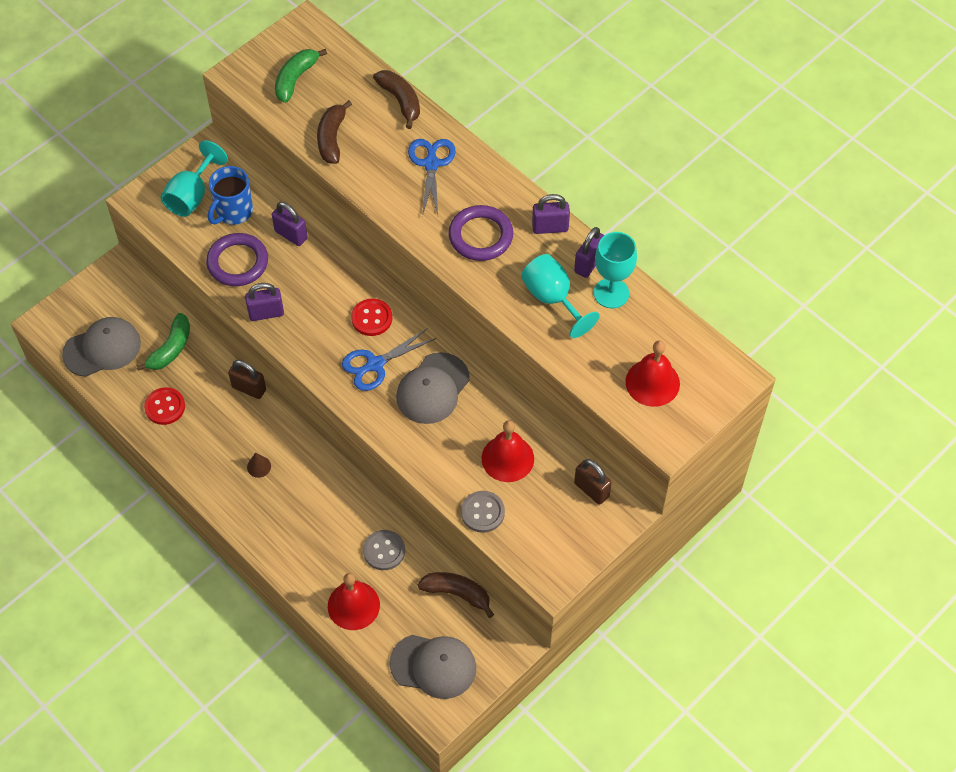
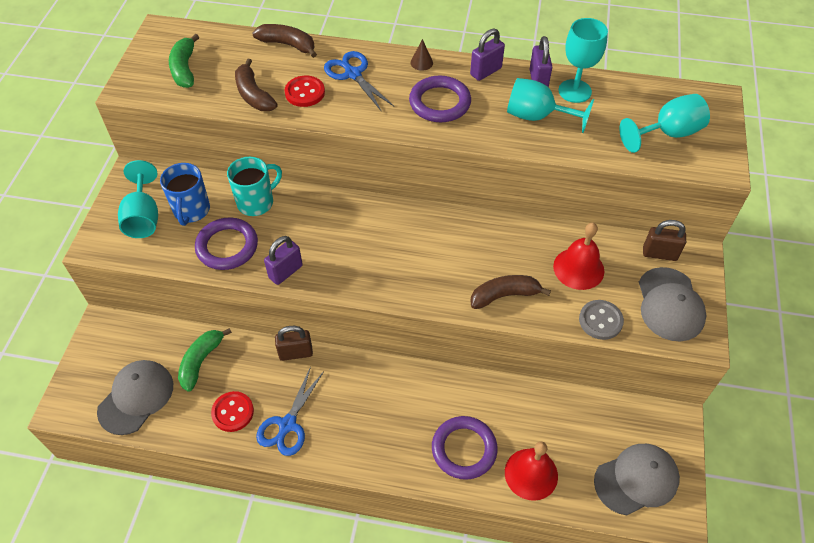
camera: 35 degrees left, 5 degrees down
green banana [137,313,190,371] -> green banana turned 150 degrees counterclockwise [178,328,232,392]
brown cone [247,452,271,478] -> brown cone moved to [411,39,433,71]
purple padlock [272,202,308,246] -> turquoise mug [227,157,282,216]
blue scissors [342,328,436,391] -> blue scissors moved to [256,366,324,456]
red button [351,299,392,336] -> red button moved to [285,76,325,107]
grey button [363,530,405,570] -> none
grey cap [396,352,470,424] -> grey cap moved to [639,267,706,341]
brown banana [418,572,494,618] -> brown banana moved to [470,275,551,309]
red bell [625,340,680,407] -> turquoise goblet [619,94,710,153]
none -> purple ring [432,416,498,480]

